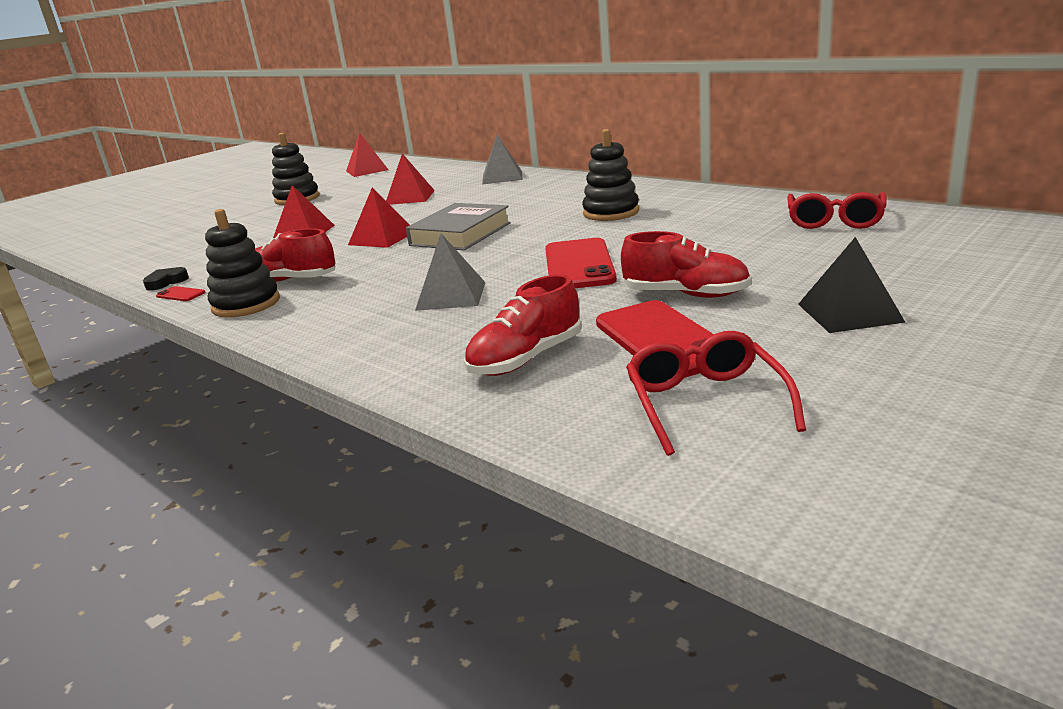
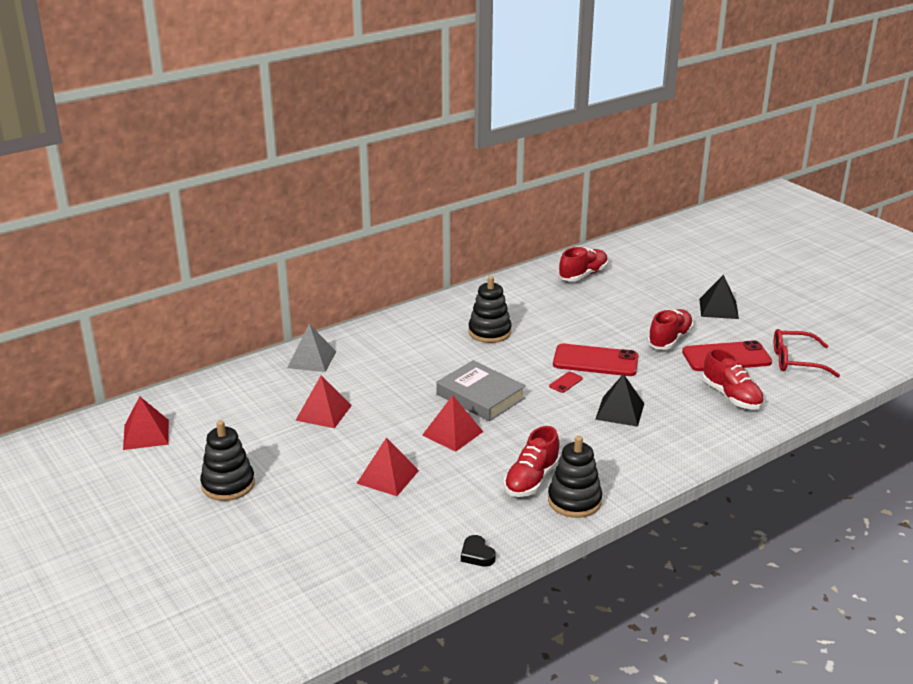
camera: 80 degrees left, 5 degrees up
red phone [156,286,206,301] -> red phone moved to [549,371,583,393]
grey pyramid [415,233,486,311] -> black pyramid [595,374,644,427]
red glasses [787,192,887,229] -> red shoe [558,247,608,281]

